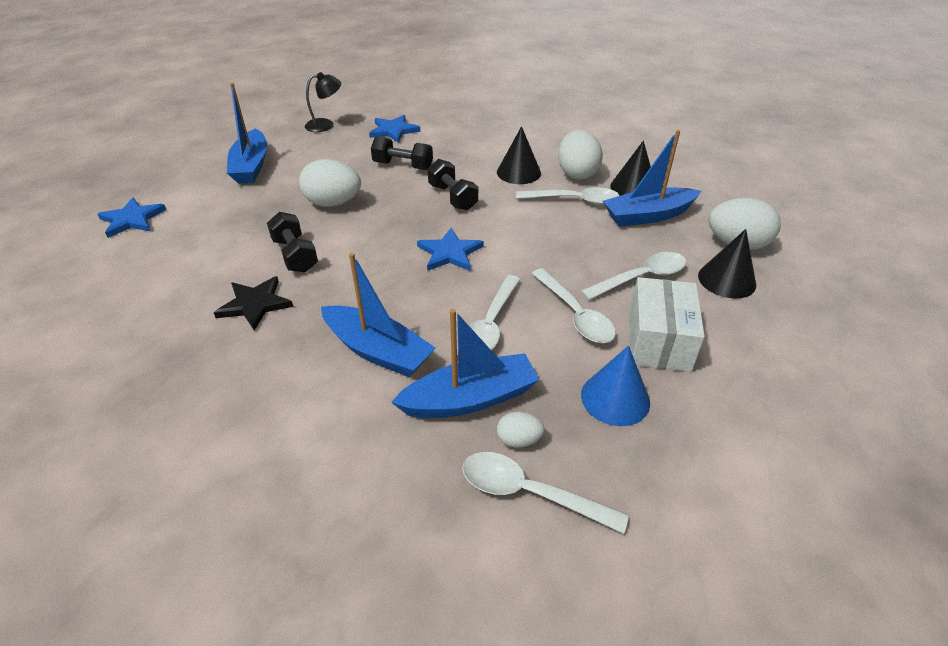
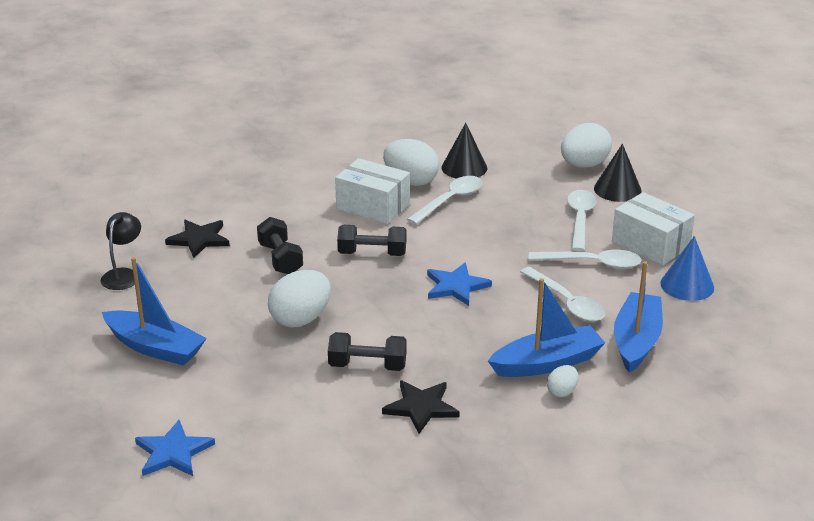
camera: 55 degrees left, 10 degrees down
blue star [369,115,420,143] -> black star [165,220,230,258]
black dumbbell [371,136,433,170] -> black dumbbell turned 75 degrees counterclockwise [257,217,303,274]
white spoon [462,452,629,534] -> none
black cone [497,126,541,184] -> white box [335,158,410,224]
white egg [497,412,545,448] -> white egg moved to [547,365,578,397]
blue boat [603,130,701,227] -> none

